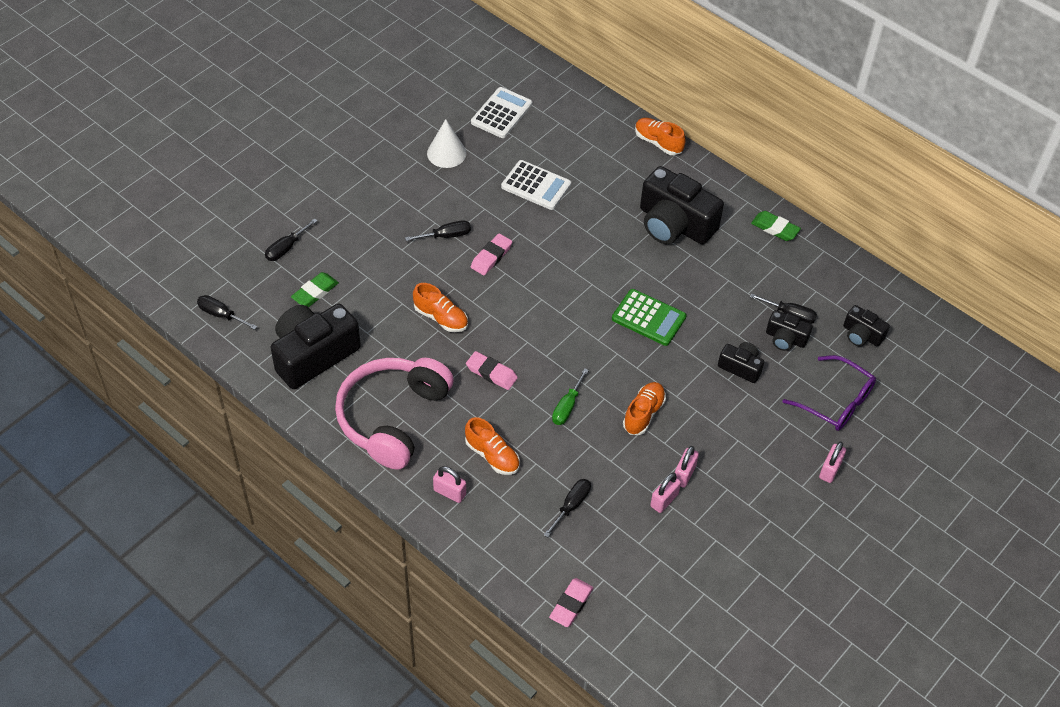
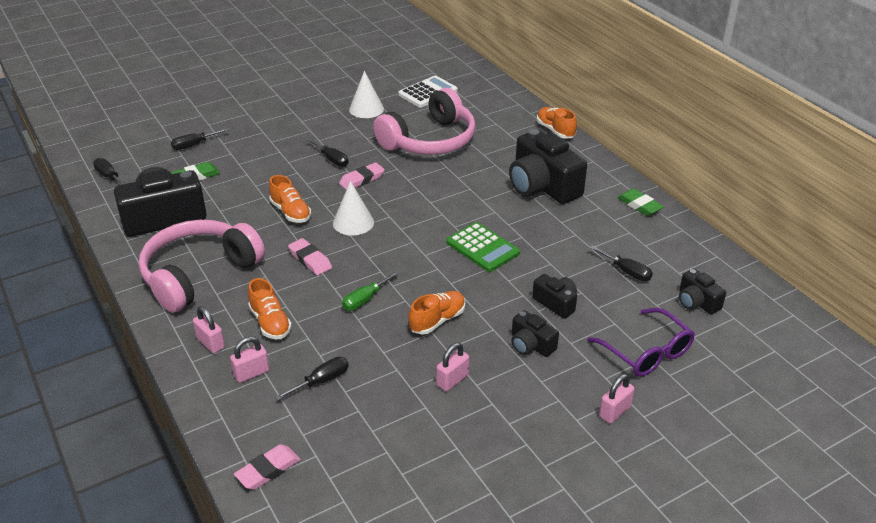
camera: 20 degrees right, 15 degrees down
black screwdriver [405,220,471,241] -> black screwdriver turned 45 degrees clockwise [307,138,349,167]
white calculator [501,160,571,210] -> pink headphones [373,88,476,155]
pink padlock [650,473,681,513] -> pink padlock moved to [230,336,269,383]
black camera [766,310,813,351] -> black camera moved to [511,310,559,357]
none -> white cone [333,181,374,236]

